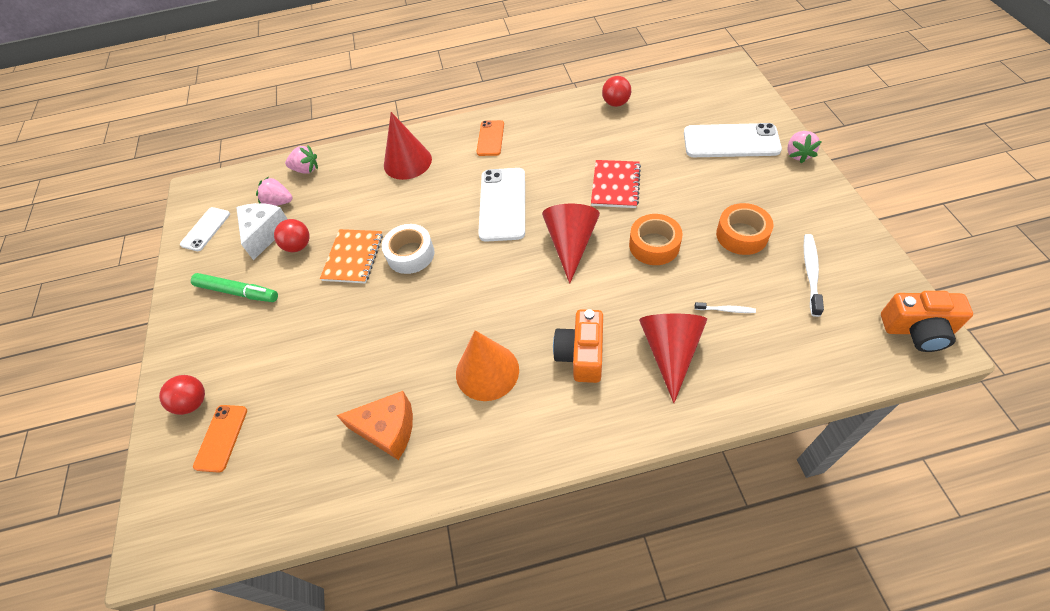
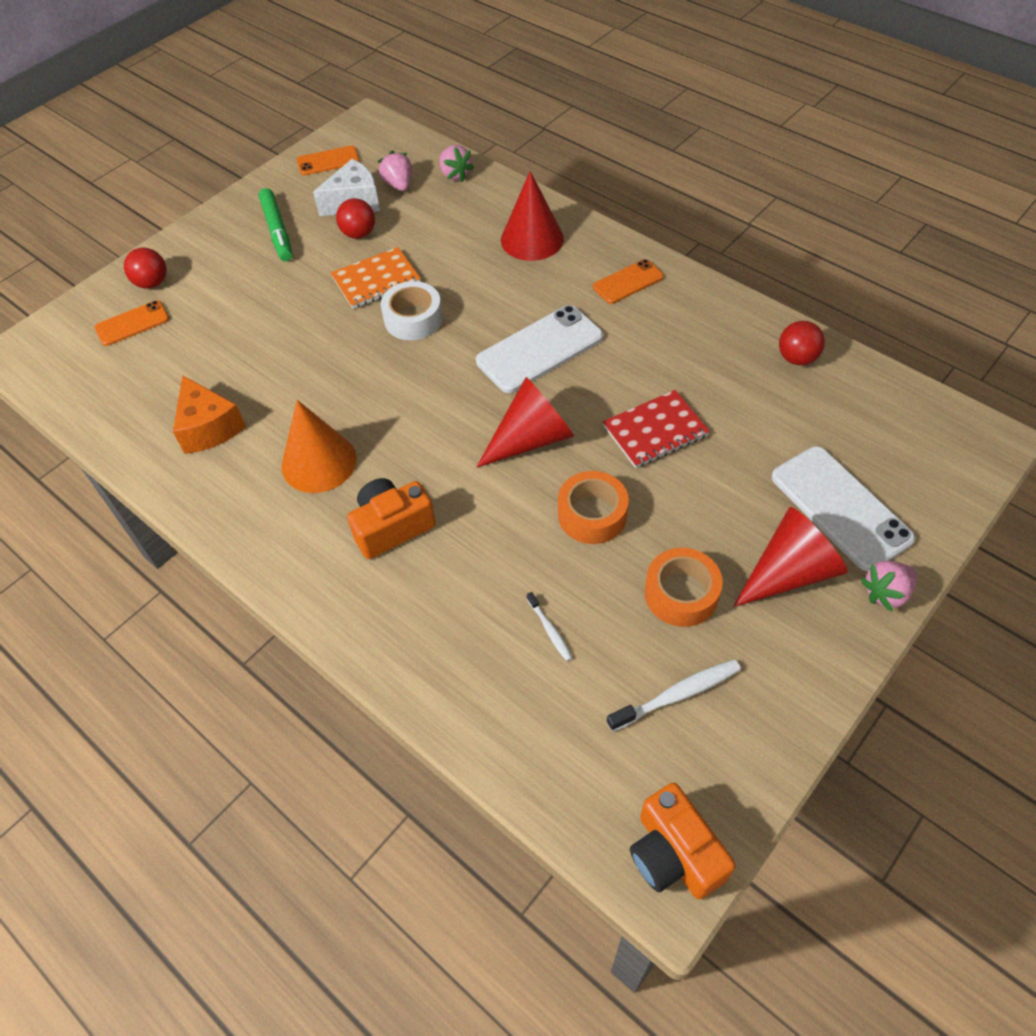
camera: 50 degrees right, 0 degrees up
white phone [180,207,230,251] -> orange phone [297,146,360,175]
red cone [639,314,707,403] -> red cone moved to [733,507,848,607]

